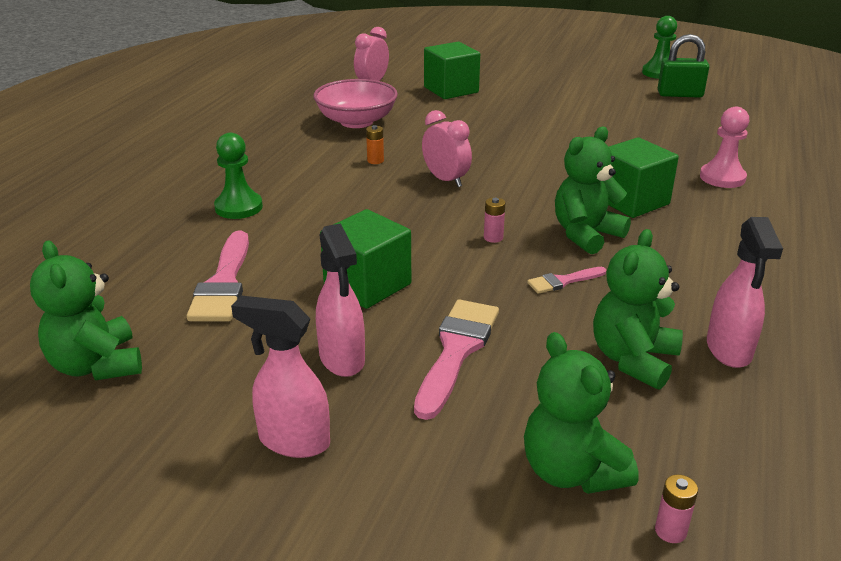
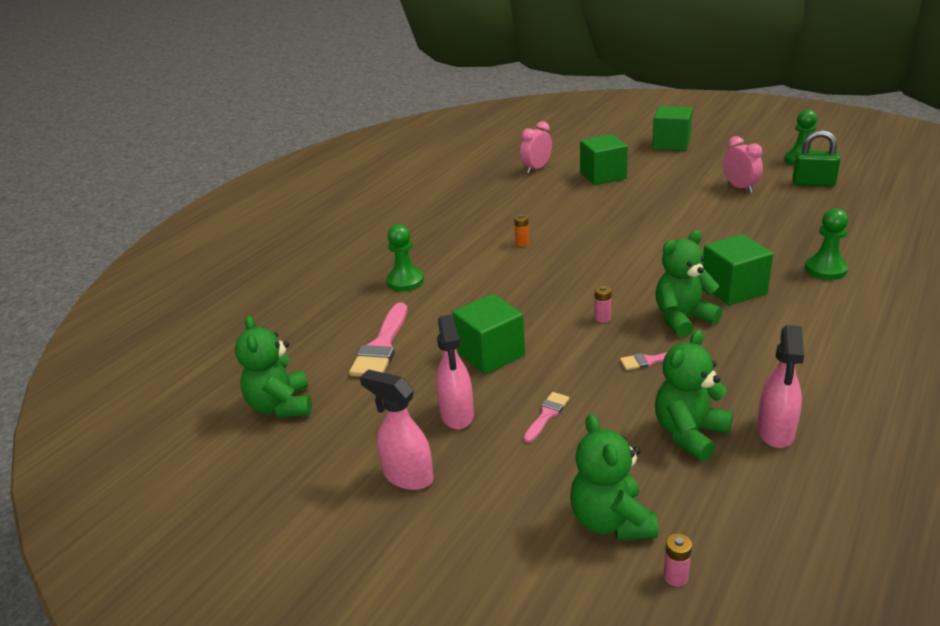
camera: 15 degrees right, 0 degrees up
pink bowl [313,79,398,128] -> none
pink brush [414,299,499,420] -> pink brush [524,392,569,442], size x0.53
pink clock [422,110,472,187] -> pink clock moved to [723,136,763,193]
pink pawn [700,107,749,188] -> green pawn [805,208,849,280]
none -> green cube [652,106,693,151]

